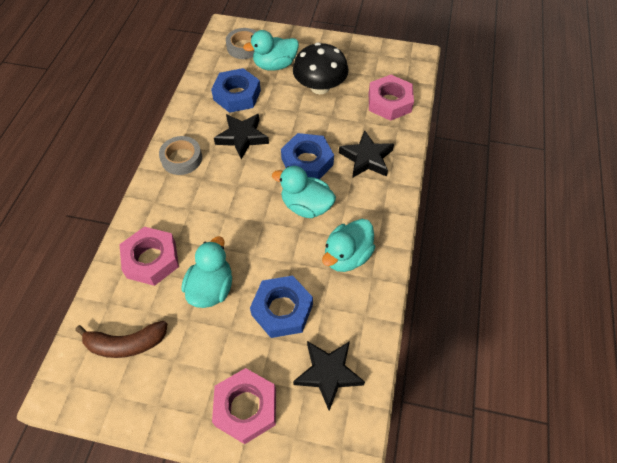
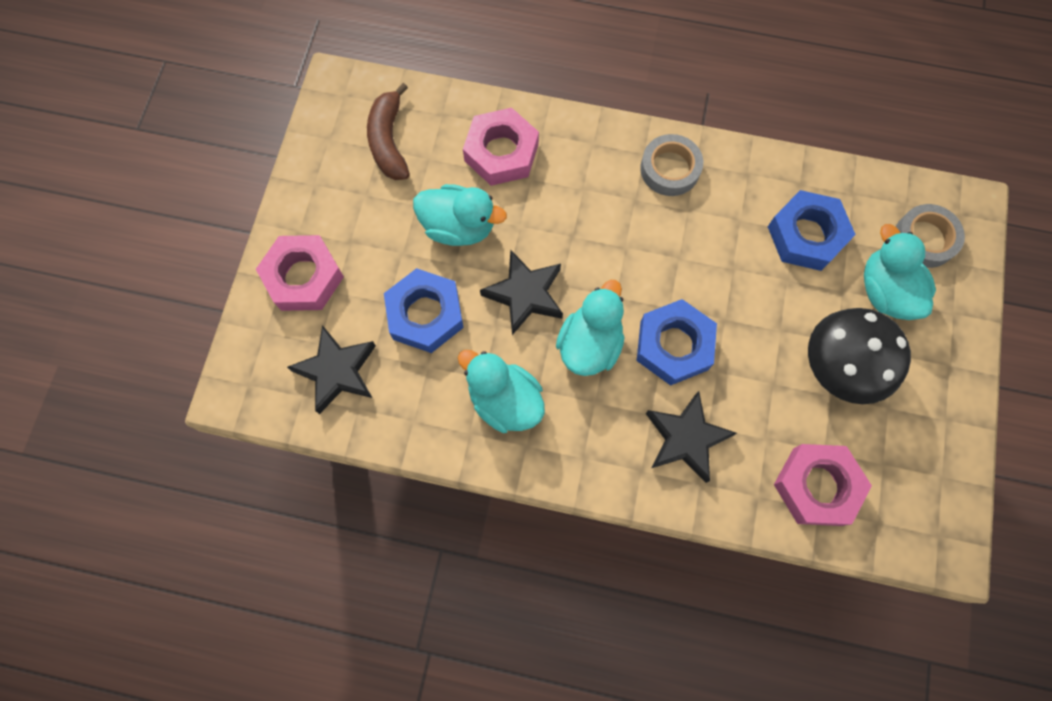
camera: 90 degrees right, 15 degrees up
black star [214,114,269,159] -> black star moved to [480,250,563,335]

